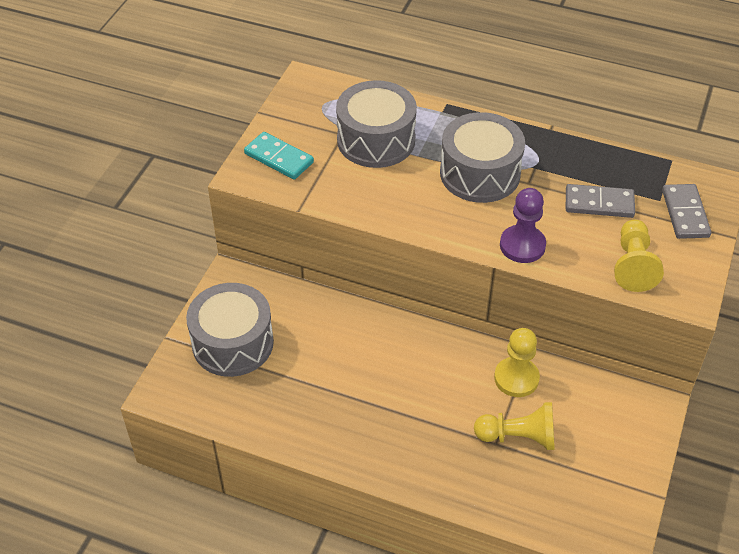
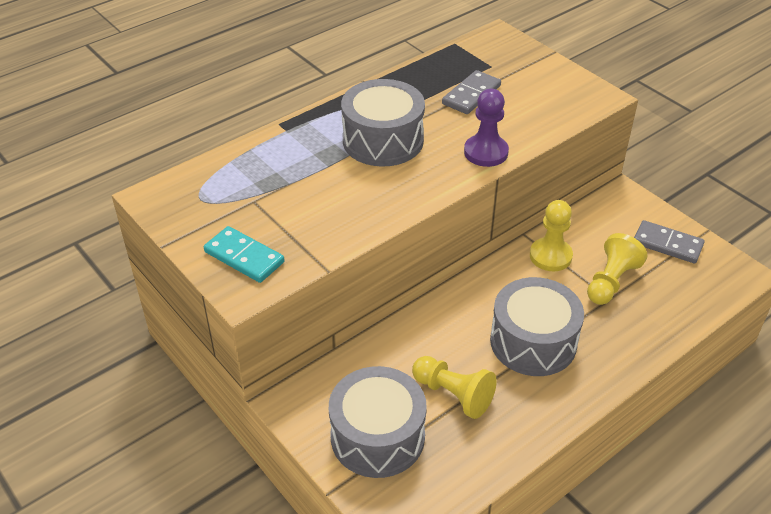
camera: 60 degrees left, 5 degrees down
turquoise domino [244,132,314,180] -> turquoise domino turned 60 degrees clockwise [204,226,285,283]
grey drum [336,80,417,168] -> grey drum moved to [490,277,584,376]
yellow pawn [614,219,664,292] -> yellow pawn moved to [412,356,497,419]
grey domino [662,184,711,239] -> grey domino moved to [634,220,705,263]

